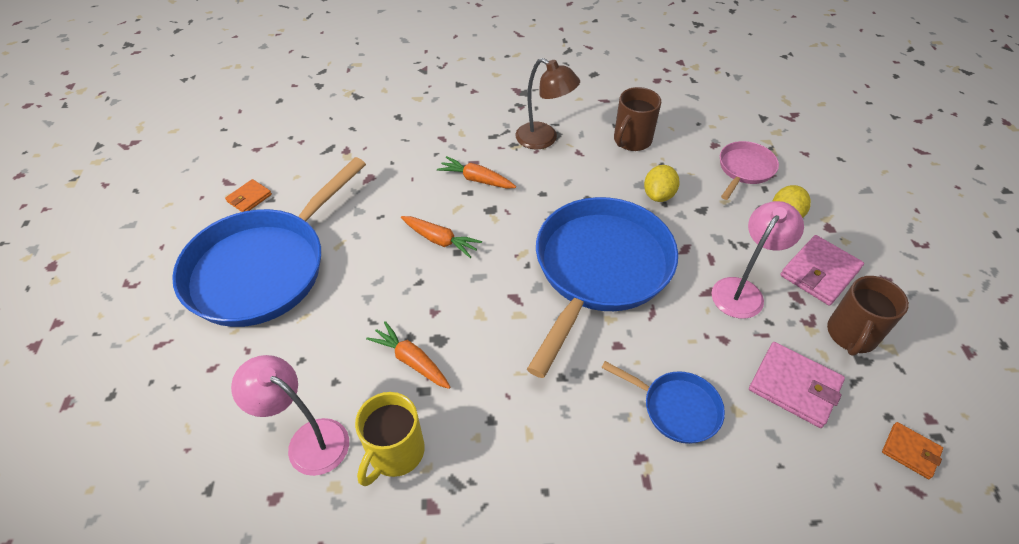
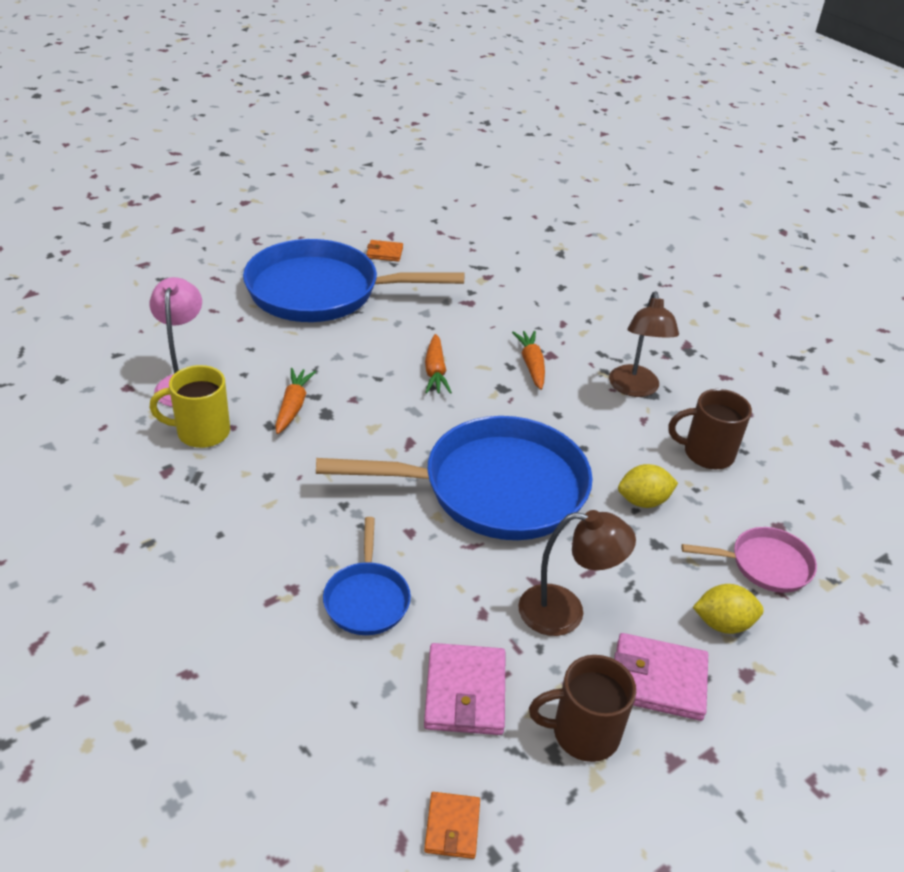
camera: 55 degrees right, 10 degrees down
pink lamp [712,201,804,319] -> brown lamp [518,510,636,636]

